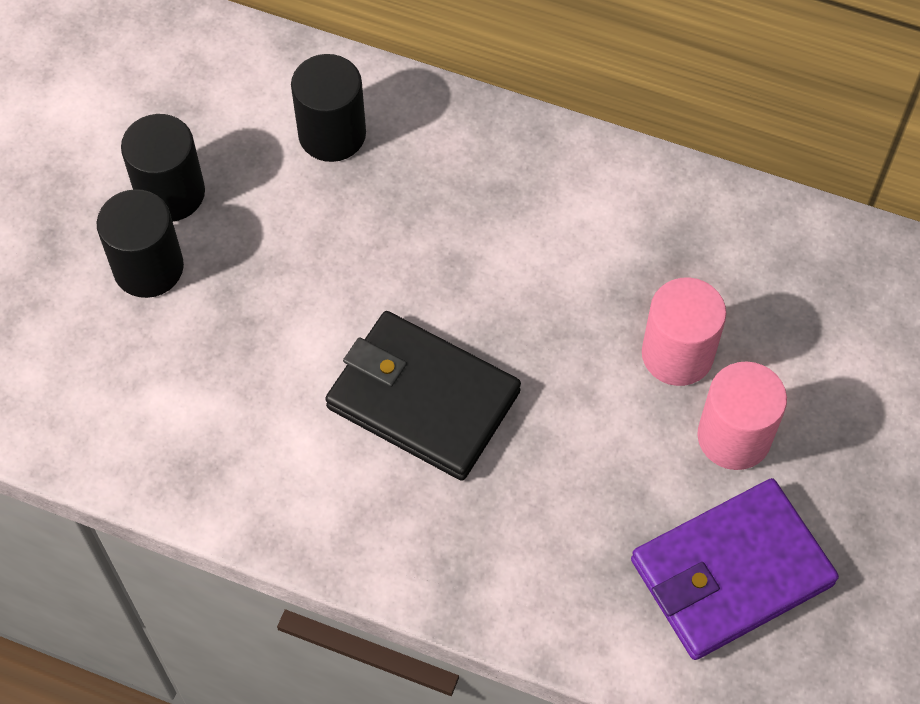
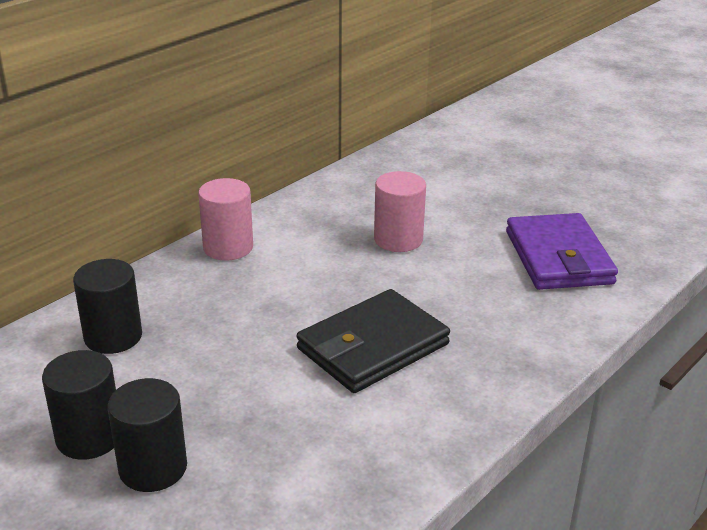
camera: 70 degrees left, 30 degrees down
pink cylinder [697,361,787,470] -> pink cylinder moved to [198,178,253,261]

